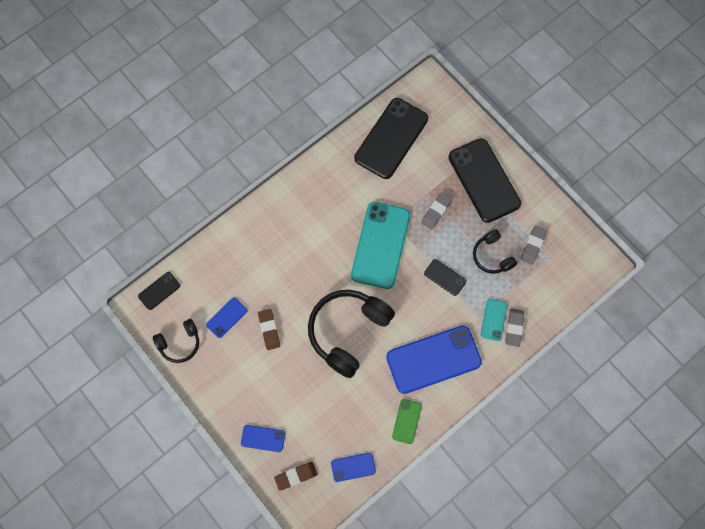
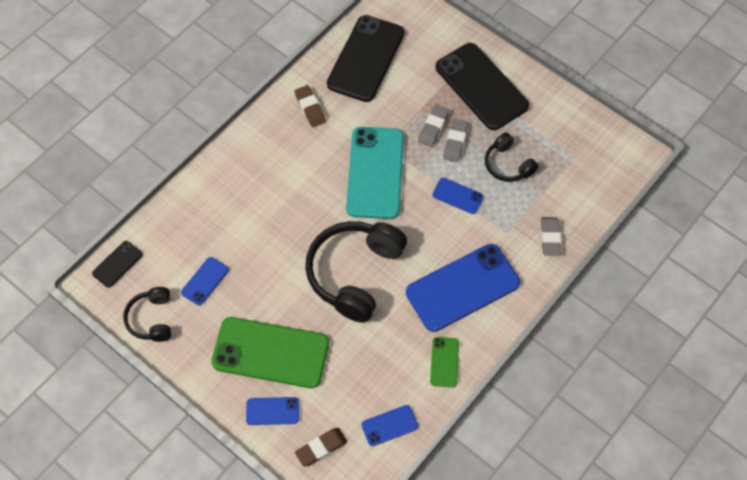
camera: 10 degrees left, 10 degrees down
black headphones [153,319,199,363] -> black headphones turned 120 degrees clockwise [123,287,171,342]
brown eraser [258,309,280,350] -> brown eraser moved to [295,85,326,127]
black phone [424,259,466,296] -> blue phone [432,178,484,214]
turquoise phone [481,299,507,341] -> none
grey eraser [521,225,547,265] -> grey eraser moved to [443,119,468,162]
none -> green phone [211,317,329,388]

